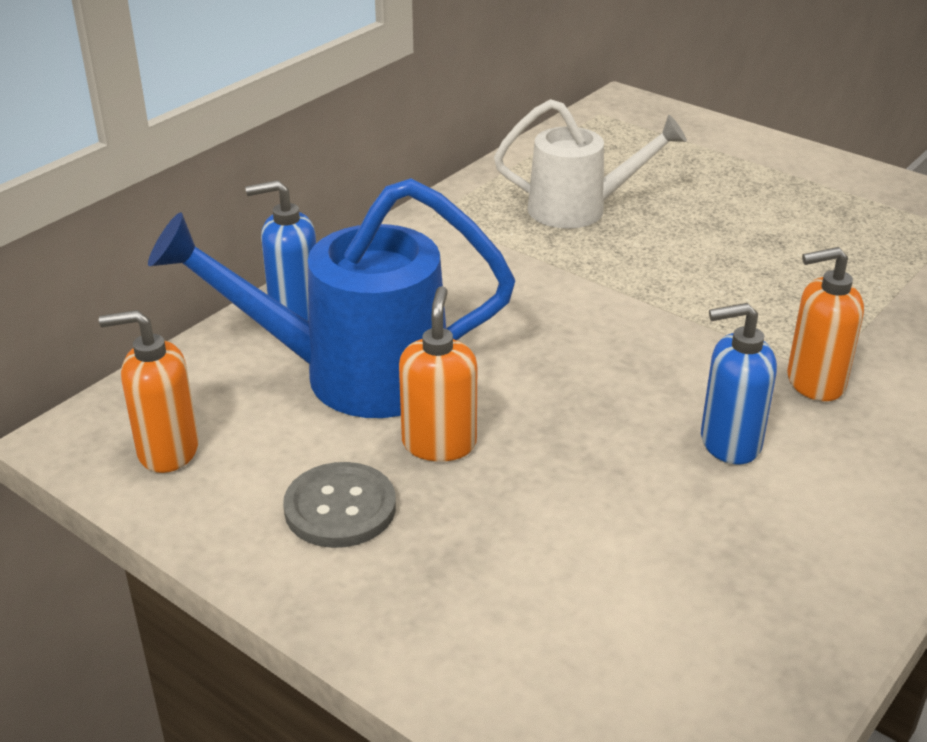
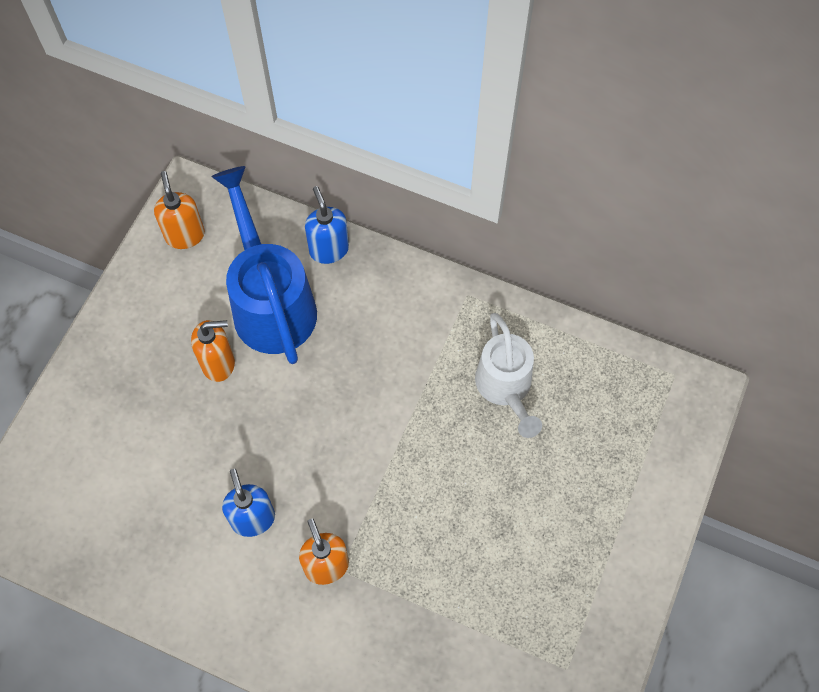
camera: 75 degrees right, 30 degrees up
grey button [283,462,396,548] -> none

